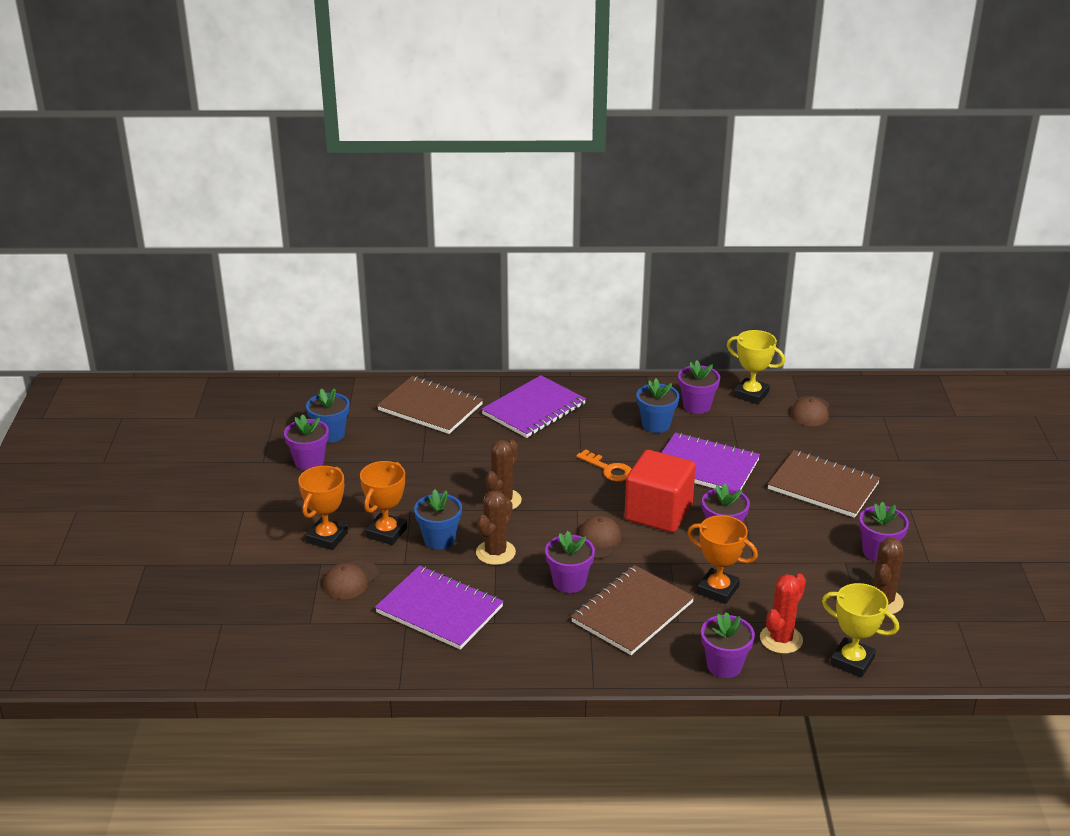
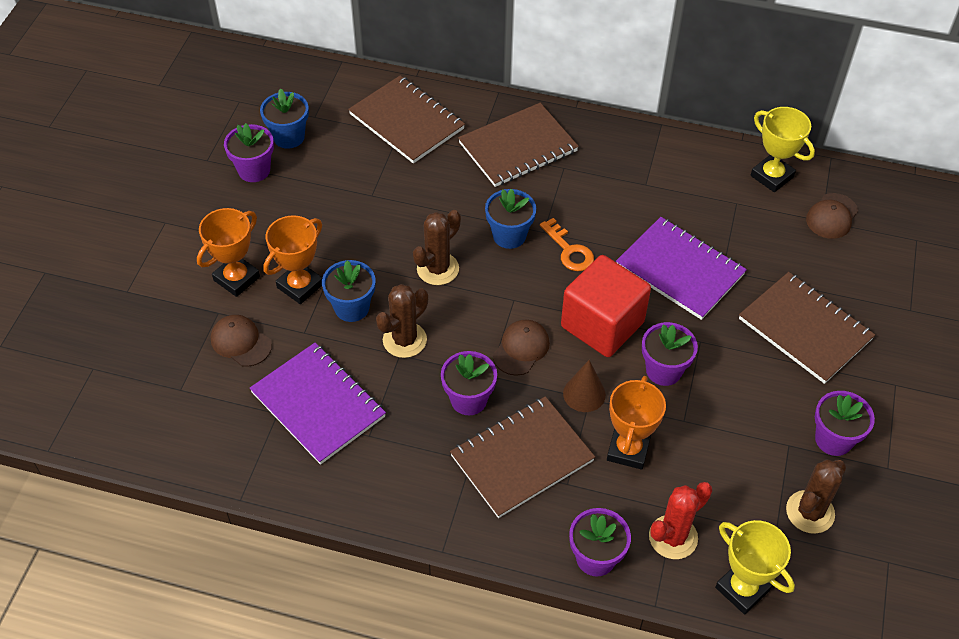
camera: 15 degrees right, 20 degrees up
brown cap [323,560,379,599] -> brown cap turned 75 degrees clockwise [211,315,272,367]
purple notebook [481,375,586,438] -> brown notebook [458,103,579,187]
blue flower pot [637,379,679,433] -> blue flower pot moved to [485,189,536,249]
purple flower pot [678,360,720,414] -> none
orange trophy [687,515,758,604] -> orange trophy turned 60 degrees clockwise [607,376,666,470]
none -> brown cone [563,360,606,412]

